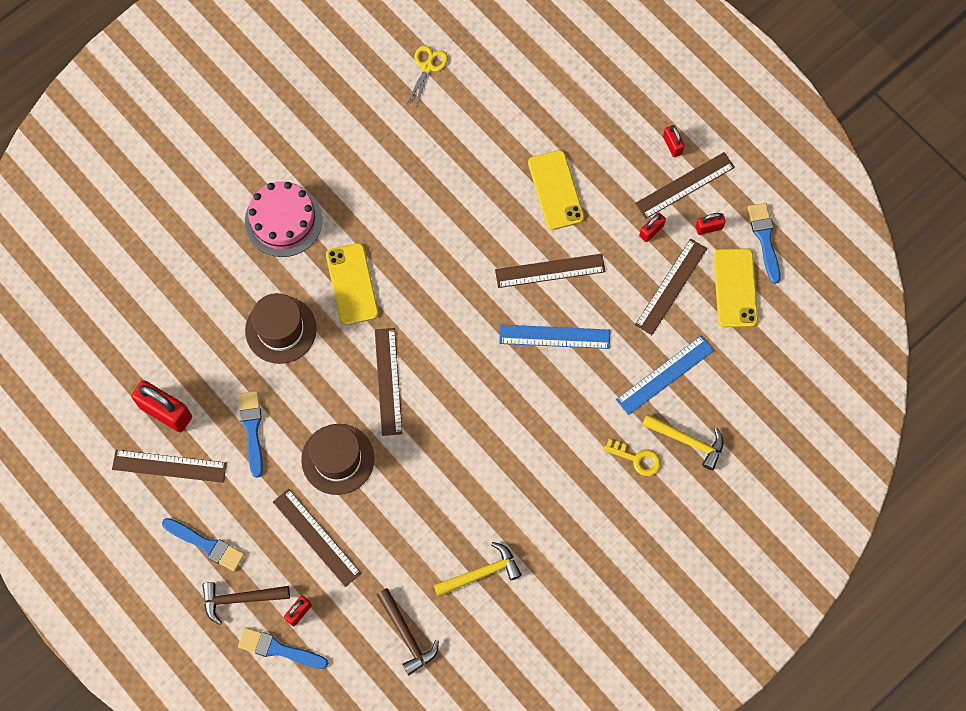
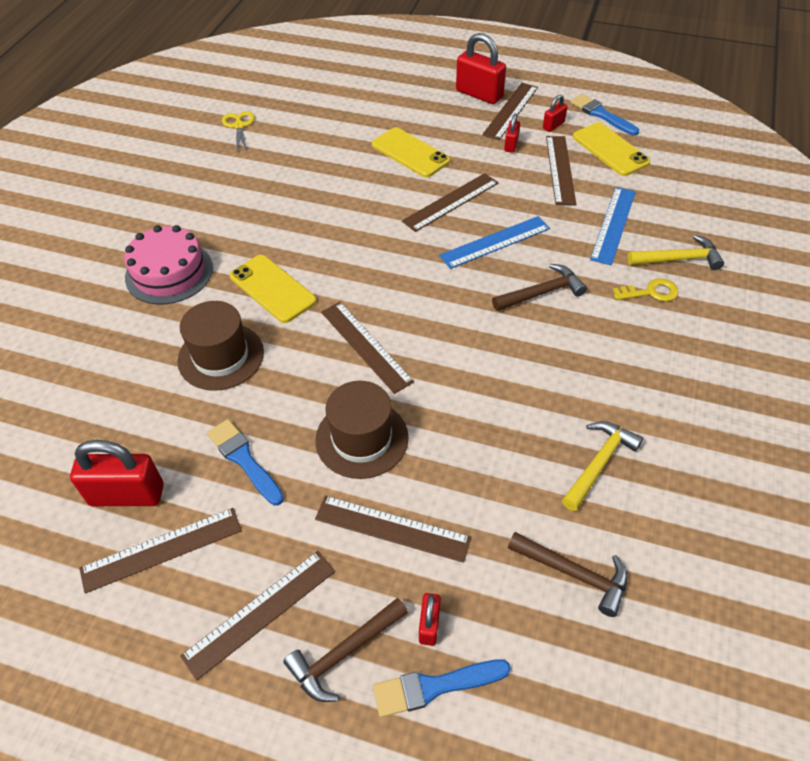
camera: 30 degrees left, 20 degrees down
blue brush [162,518,245,572] -> brown ruler [180,551,335,680]
red padlock [663,125,685,157] -> red padlock [456,33,506,104], size x1.95
none -> brown hammer [492,264,587,311]

